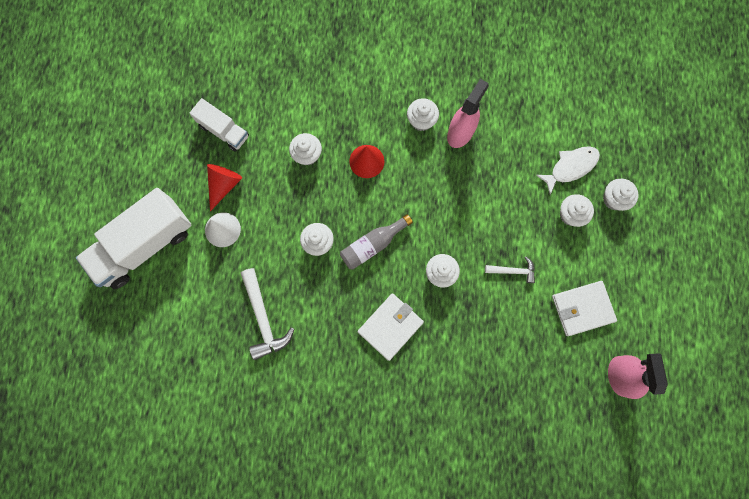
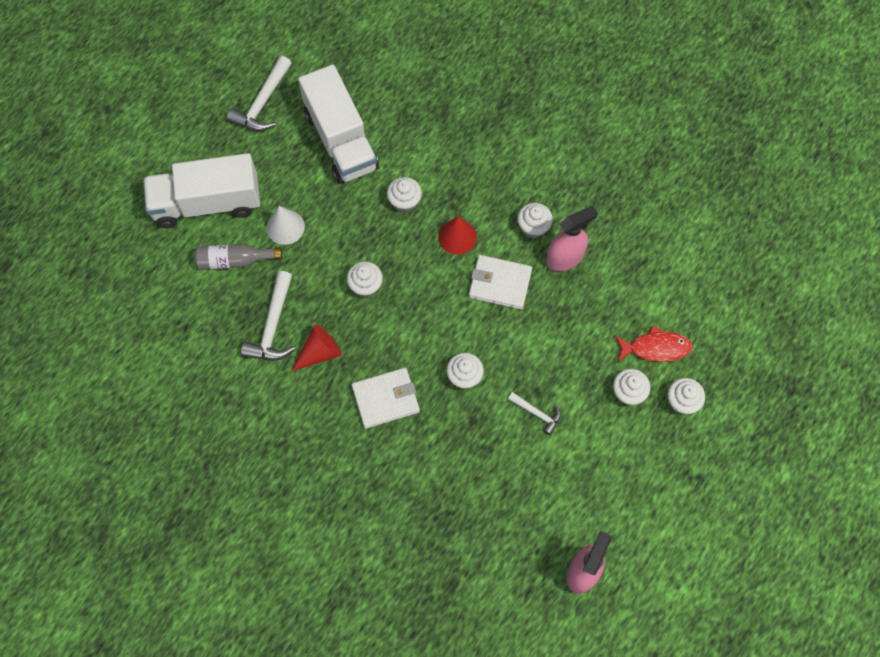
camera: 30 degrees right, 10 degrees down
white truck [189,98,249,152] -> white truck [298,65,379,184], size x1.83
red cone [207,164,242,211] -> red cone moved to [292,325,342,371]
grey bottle [340,214,413,270] -> grey bottle moved to [195,244,282,270]
white fish [536,146,600,195] -> red fish [615,326,693,362]
white wallet [552,281,617,336] -> white wallet moved to [469,255,532,310]
none -> white hammer [227,56,291,131]

